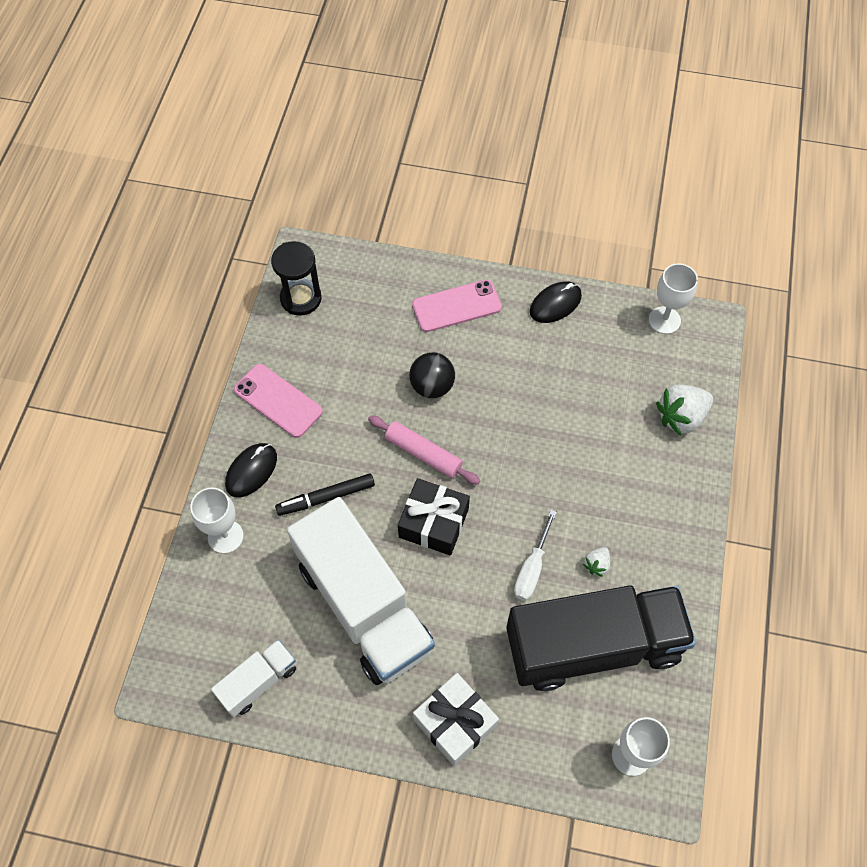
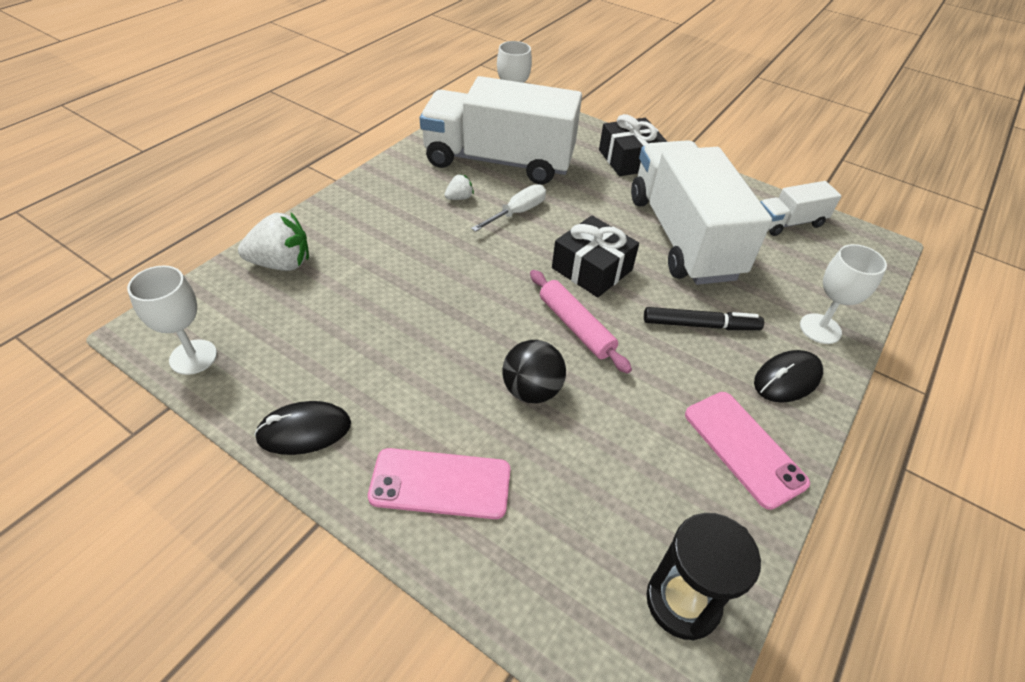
camera: 160 degrees left, 15 degrees down
white gift [413,673,499,766] -> black gift [599,114,667,176]
black truck [506,586,696,691] -> white truck [420,76,582,184]

